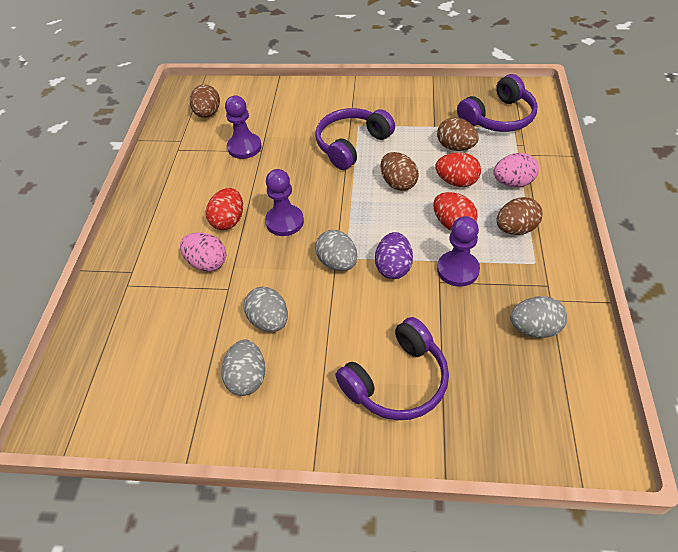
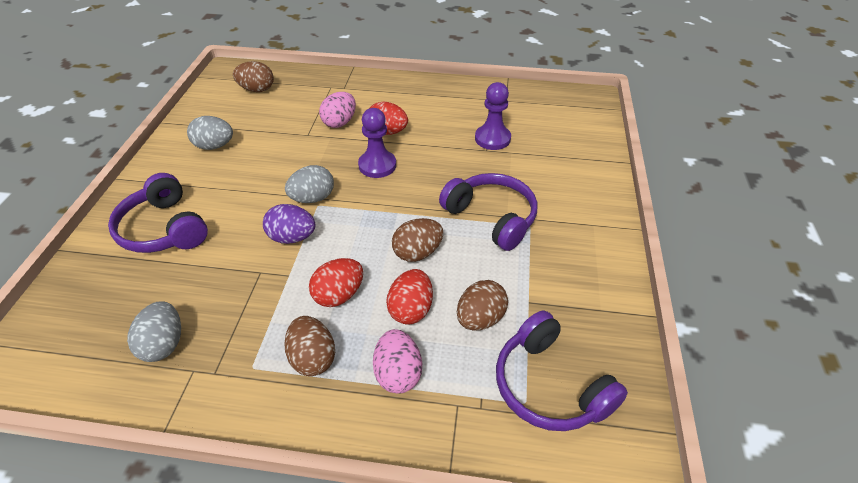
camera: 90 degrees right, 5 degrees down
brown egg [190,85,220,118] -> brown egg moved to [233,61,274,92]
grey egg [244,287,288,332] -> none
purple pawn [437,216,480,287] -> none

